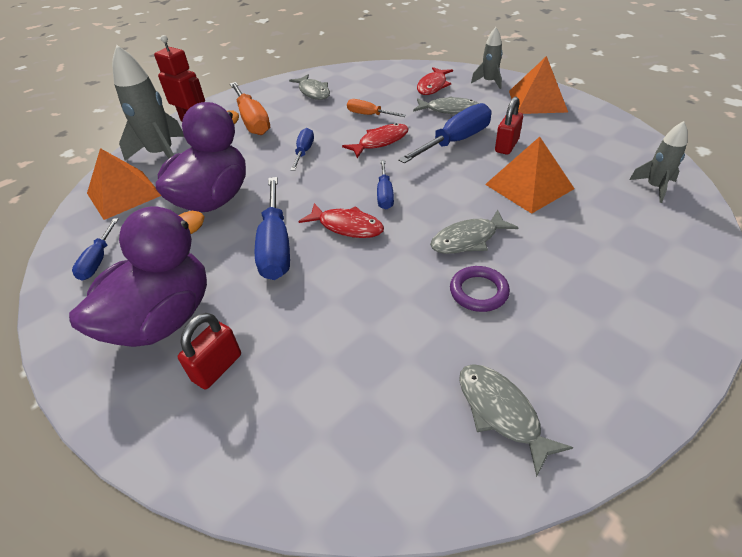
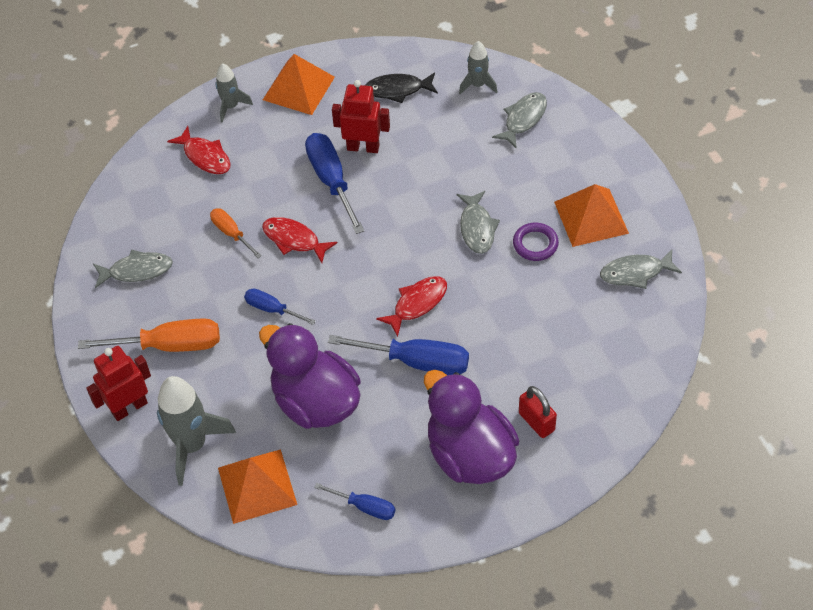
camera: 70 degrees left, 10 degrees up
red fish [342,123,409,158] -> red fish turned 45 degrees counterclockwise [262,217,337,263]
orange screwdriver [347,99,406,117] -> orange screwdriver turned 90 degrees clockwise [210,209,262,258]
blue screwdriver [377,160,394,209] -> none
grey fish [413,96,479,114] -> grey fish moved to [492,92,547,148]
orange pyramid [485,137,574,214] -> orange pyramid moved to [554,184,629,247]
red padlock [495,97,523,155] -> red robot [332,80,390,153]
none -> black fish [365,72,438,103]

